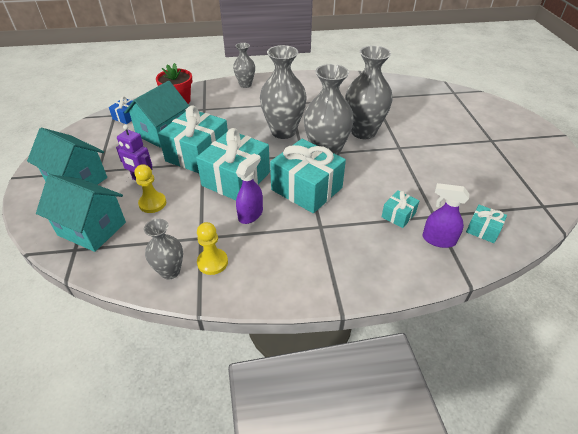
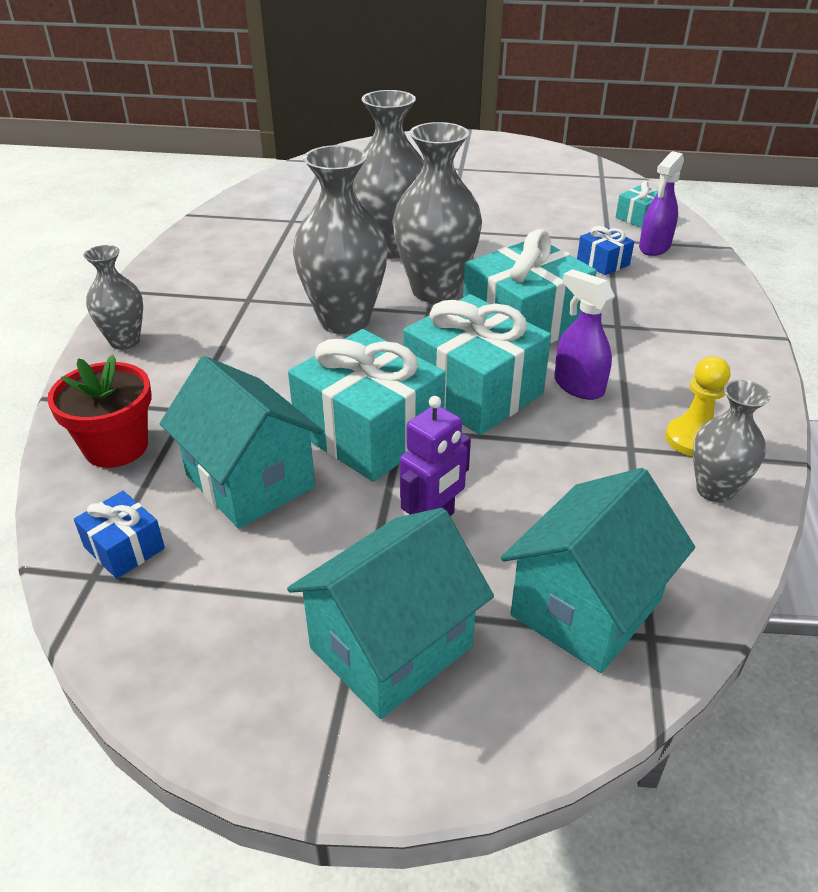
camera: 75 degrees left, 5 degrees down
yellow pawn [134,164,166,213] -> none
turquoise gift [381,190,419,228] -> blue gift [577,226,634,275]

